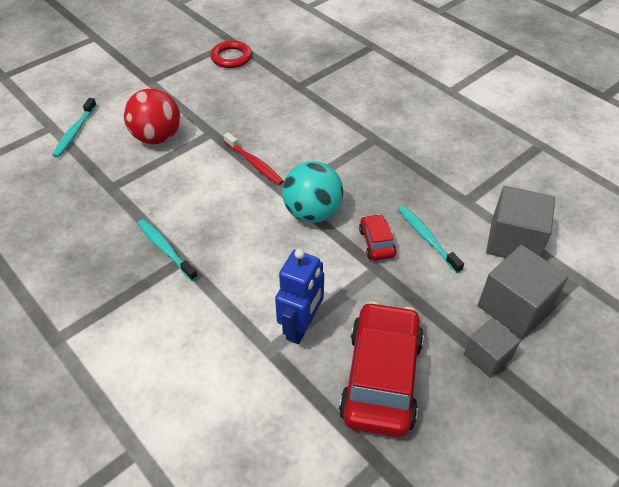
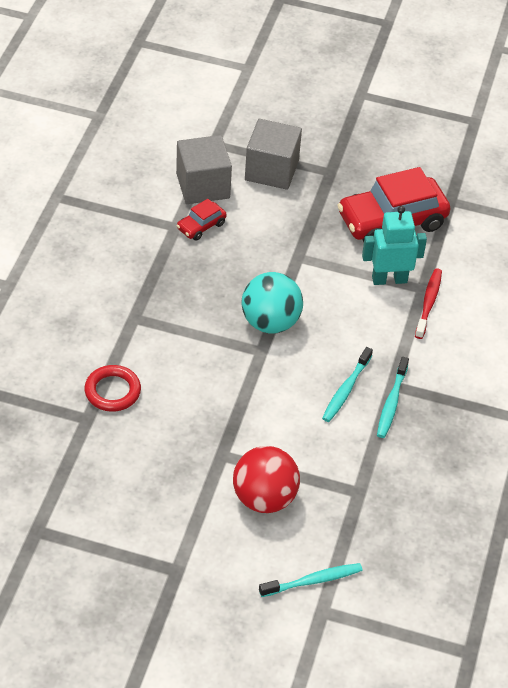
camera: 125 degrees left, 0 degrees up
red ring [210,40,252,68] -> red ring moved to [84,365,141,412]
red toothbrush [223,132,284,185] -> red toothbrush moved to [415,268,442,339]
blue robot [275,249,324,344] -> turquoise robot [362,206,427,285]
red car [359,214,396,261] -> red car moved to [177,199,227,241]
turquoise toothbrush [398,206,464,273] -> turquoise toothbrush moved to [322,347,373,422]
grey cube [464,318,520,377] -> none

